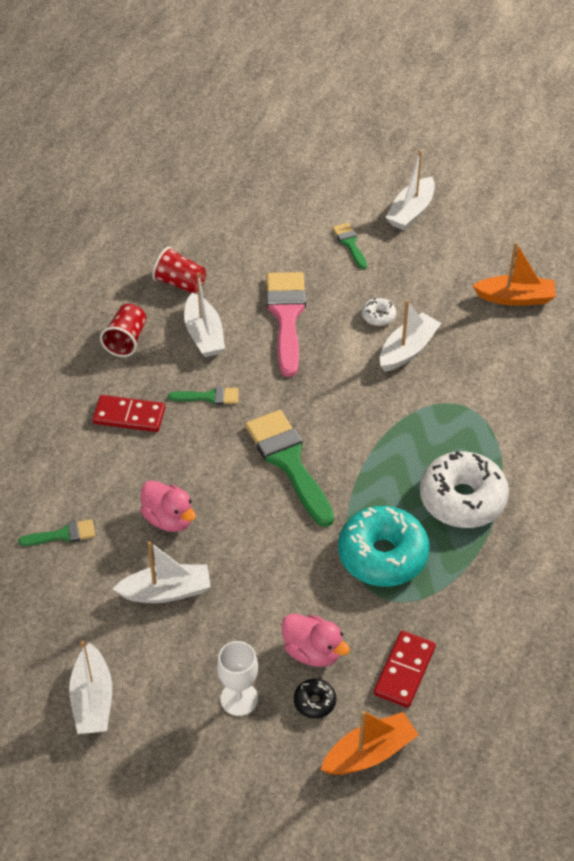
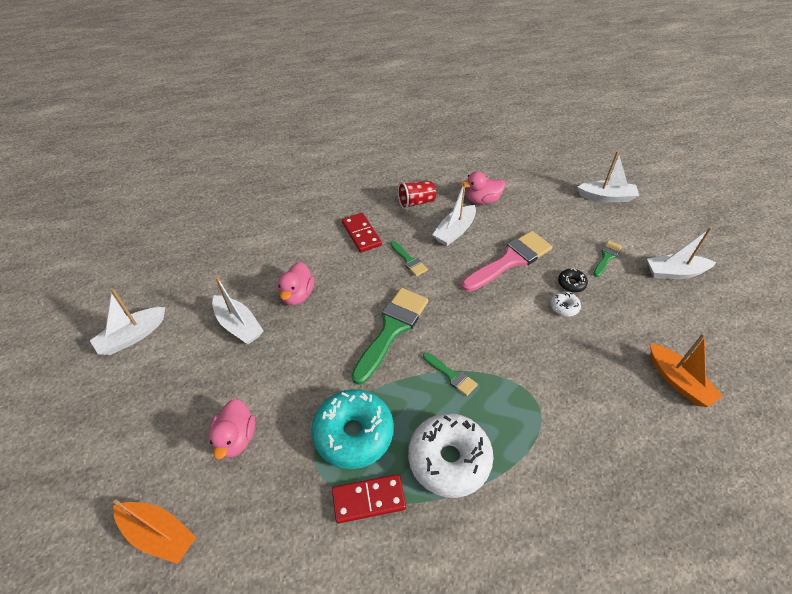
camera: 55 degrees right, 0 degrees up
green brush [18,519,95,546] -> green brush moved to [423,352,478,396]
red cup [152,247,206,293] -> pink duck [461,171,505,204]
white goblet [217,641,258,716] -> none
black donut [294,679,336,718] -> black donut moved to [558,268,588,292]
red domino [374,631,436,708] -> red domino moved to [332,474,406,524]
white boat [380,300,441,372] -> white boat moved to [578,151,639,202]

